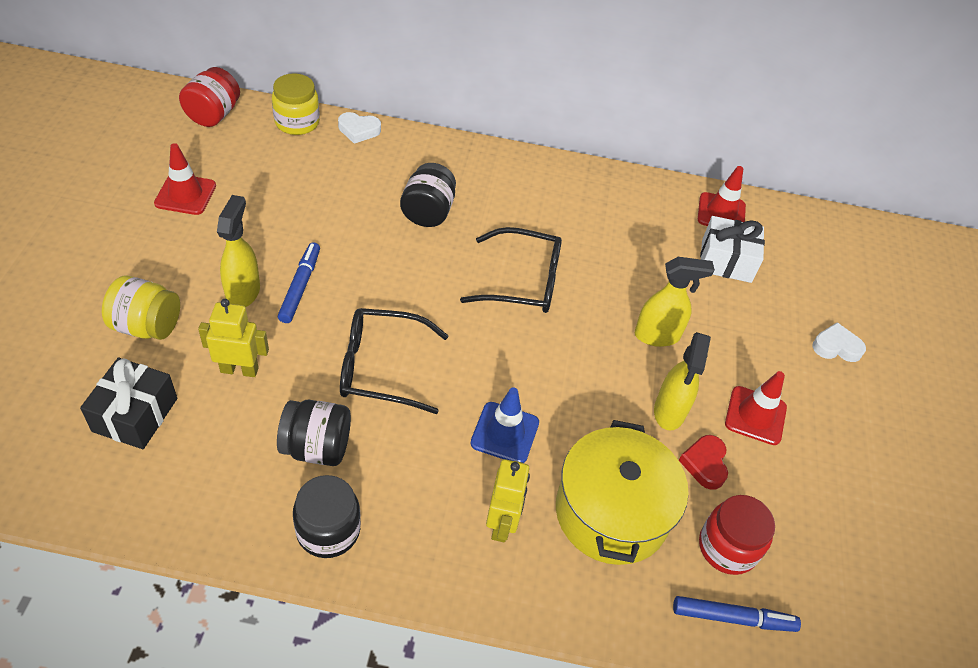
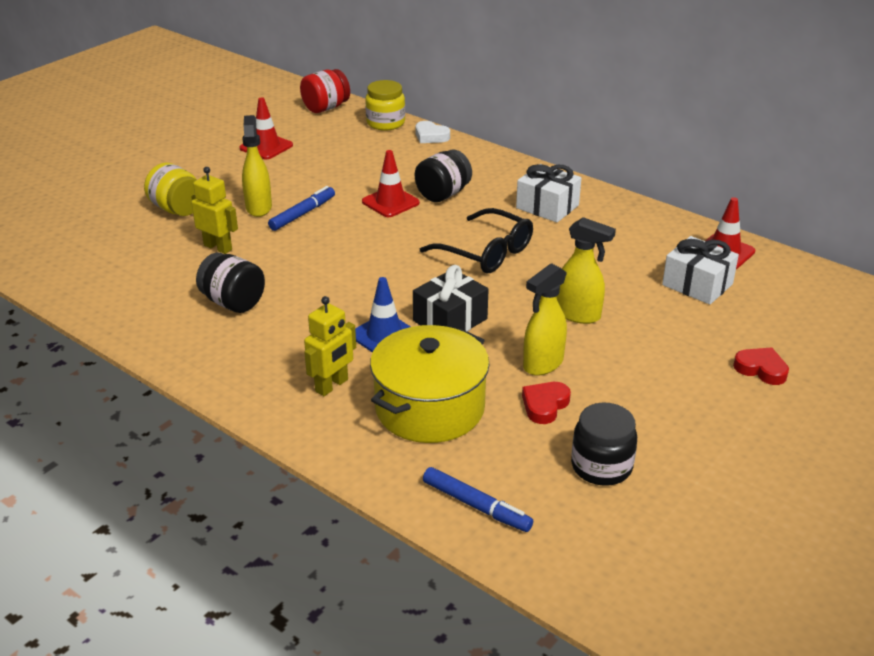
camera: 35 degrees right, 15 degrees down
black gift [80,358,177,449] -> black gift moved to [413,265,489,331]
yellow spray bottle [217,195,260,307] -> yellow spray bottle turned 45 degrees counterclockwise [242,115,272,217]
black jar [293,475,361,558] -> black jar moved to [571,403,637,486]
black glasses [340,308,449,414] -> none
red jar [699,495,775,575] -> none
red traffic cone [725,371,787,445] -> red traffic cone moved to [362,150,420,217]
white heart [812,322,866,362] -> red heart [733,347,789,385]
none -> white gift [516,164,581,222]

